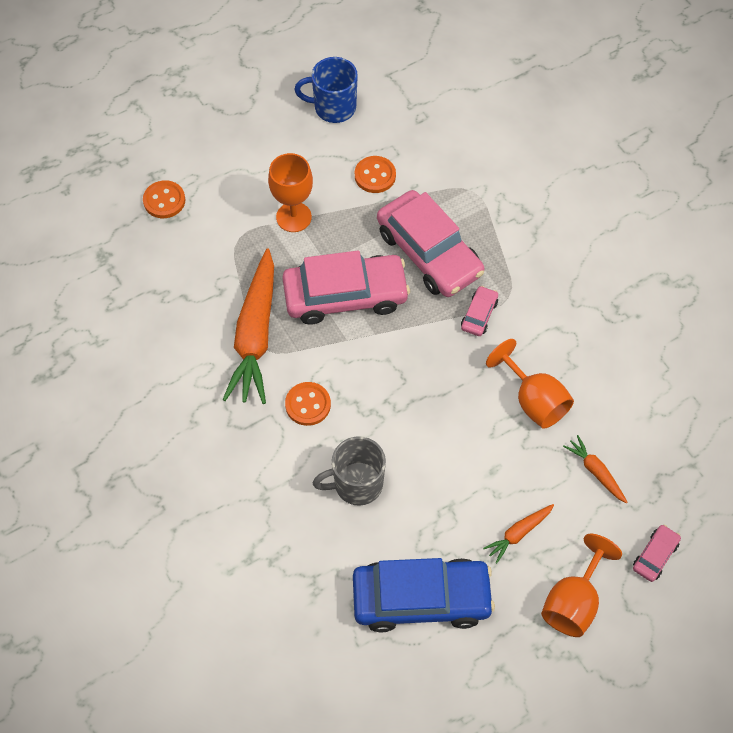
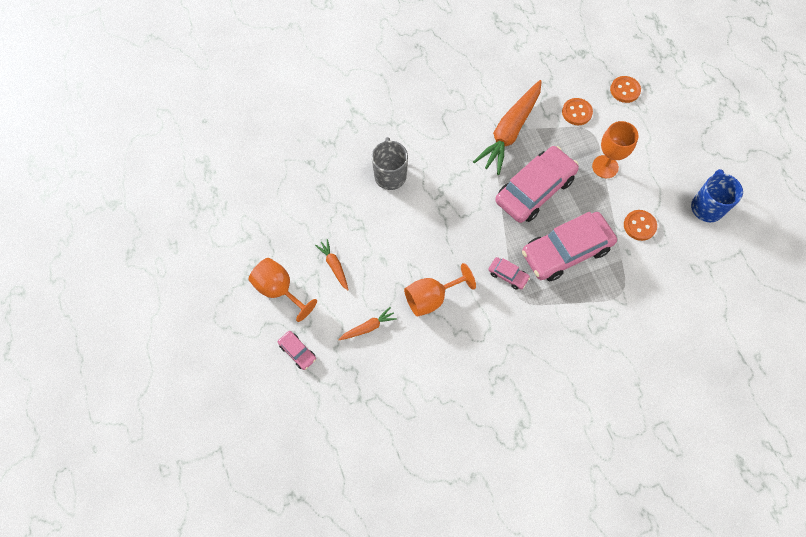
camera: 100 degrees right, 5 degrees up
orange carrot [223,249,274,404] -> orange carrot turned 75 degrees counterclockwise [473,80,542,175]
pink car [282,251,410,325] -> pink car turned 135 degrees counterclockwise [495,146,579,223]
orange button [285,382,331,426] -> orange button moved to [562,98,593,125]
blue car [353,558,495,632] -> none

